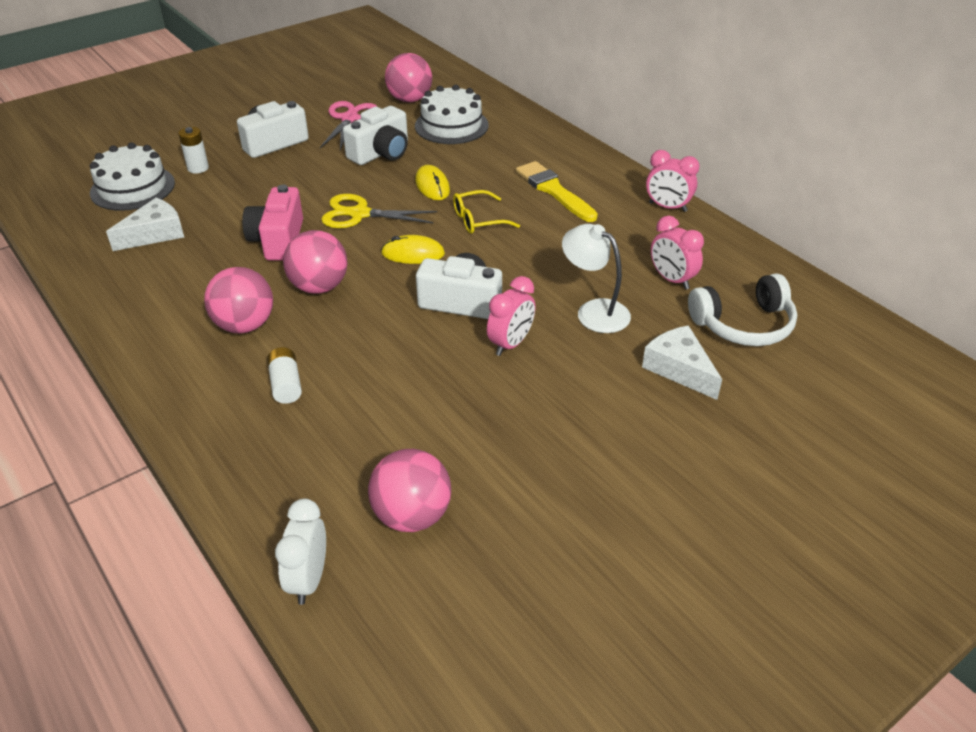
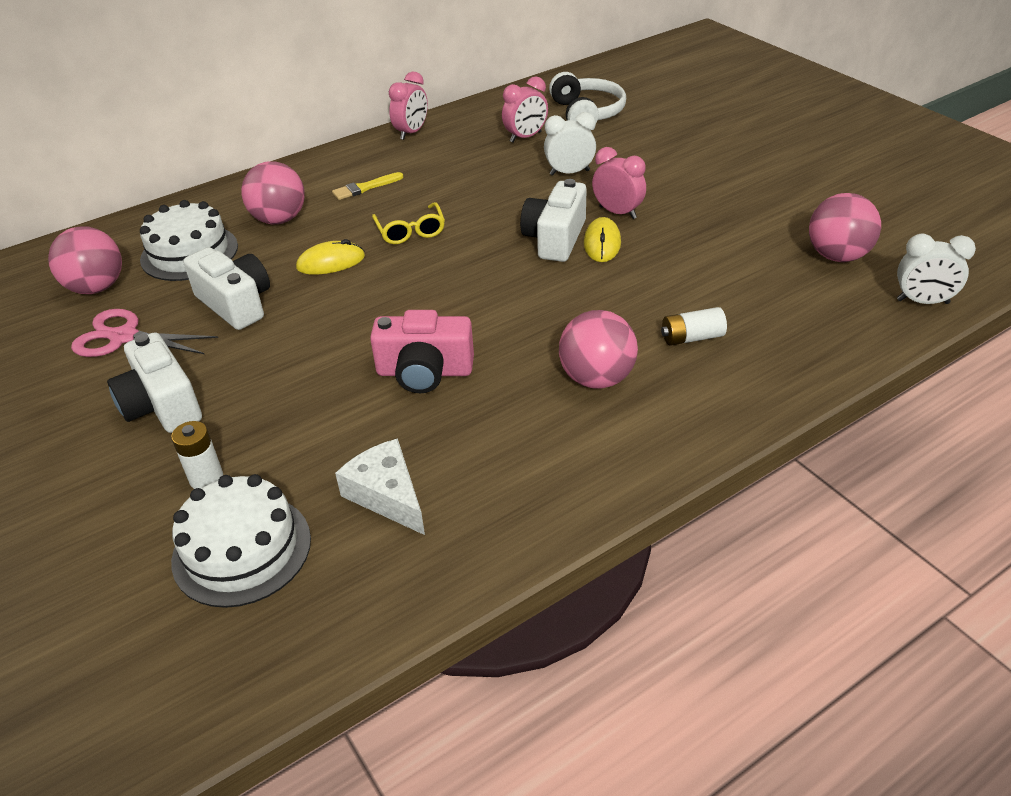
camera: 85 degrees left, 0 degrees up
pink ball [283,230,347,294] -> pink ball moved to [241,161,305,224]
yellow scissors [321,194,437,228] -> none
yellow mouse [381,235,445,264] -> yellow mouse moved to [584,217,621,262]
yellow brush [516,161,598,222] -> yellow brush [332,172,403,200], size x0.60
white lamp [562,224,631,333] -> white clock [544,112,596,176]
white cheese [642,325,722,400] -> none

